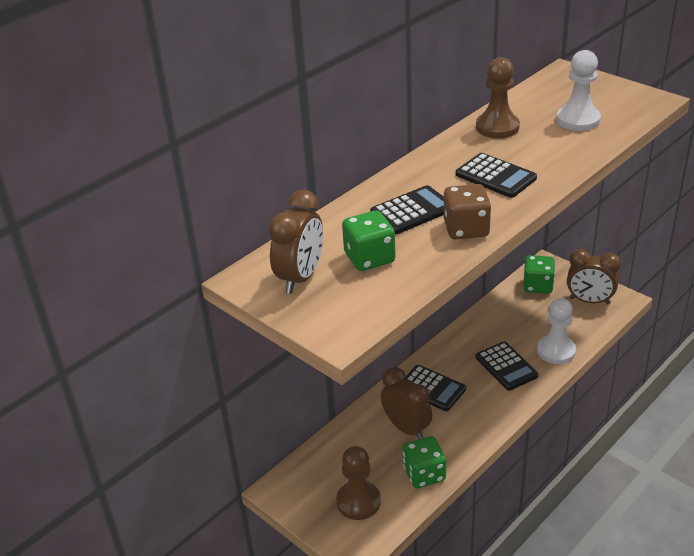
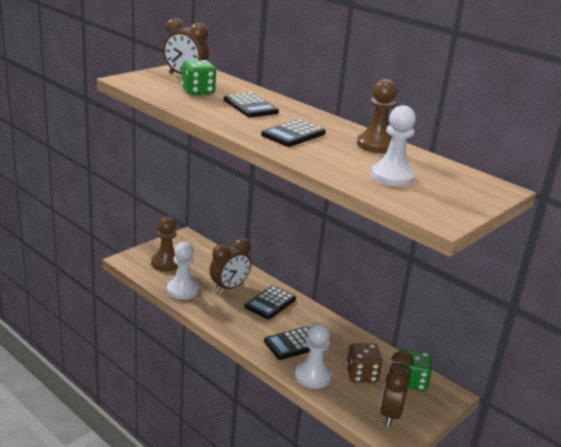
camera: 85 degrees right, 10 degrees down
green dice [403,436,446,489] -> white pawn [167,242,199,299]
brown dice [444,184,491,239] -> brown dice moved to [346,343,382,383]

